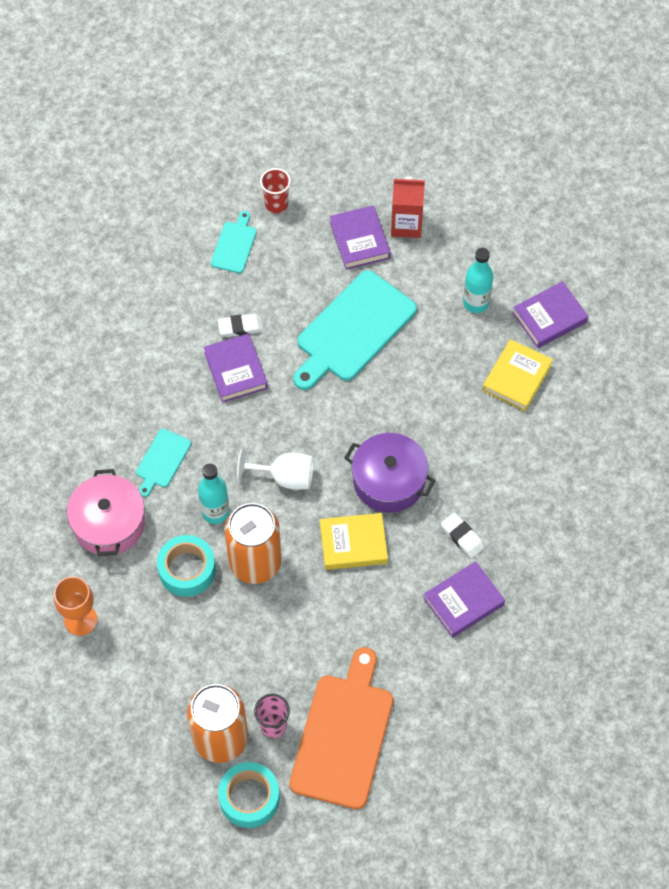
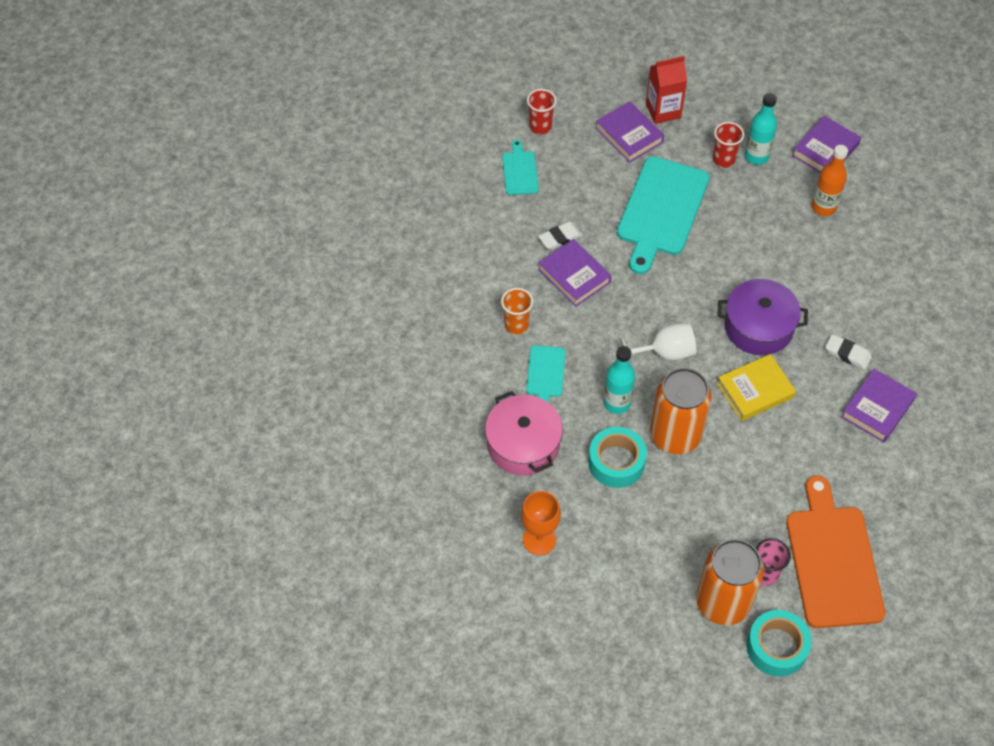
camera: 20 degrees left, 5 degrees down
yellow book [482,339,553,411] -> orange bottle [812,145,848,216]
none -> orange cup [501,288,533,335]
none -> red cup [713,122,744,168]

